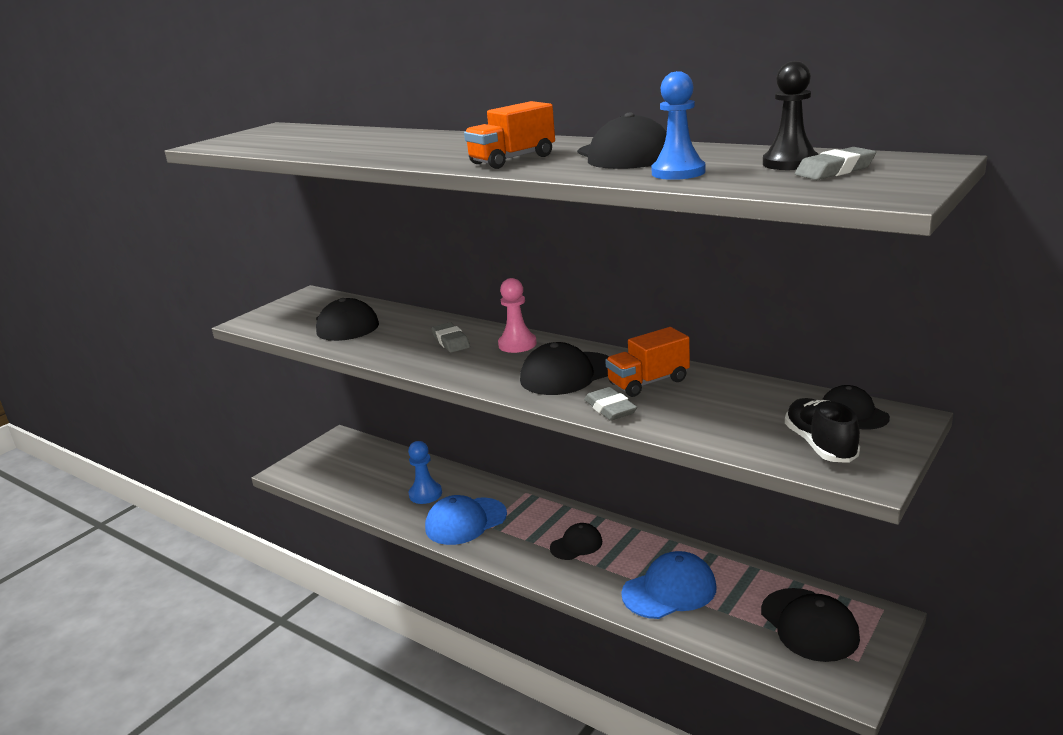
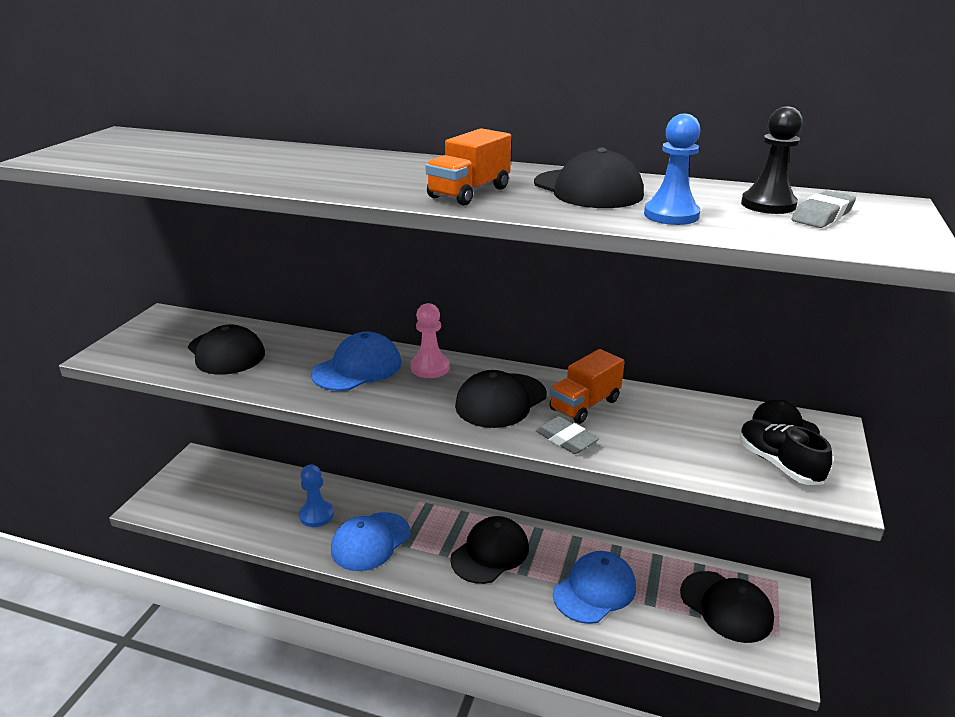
camera: 20 degrees left, 5 degrees up
grey eraser [432,322,470,353] -> blue cap [311,332,401,391]
black cap [550,523,602,560] -> black cap [450,516,529,584], size x1.63

